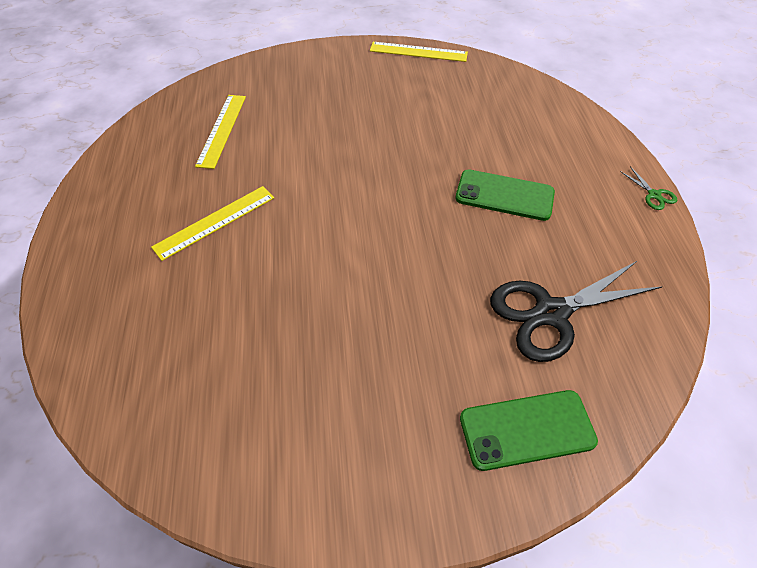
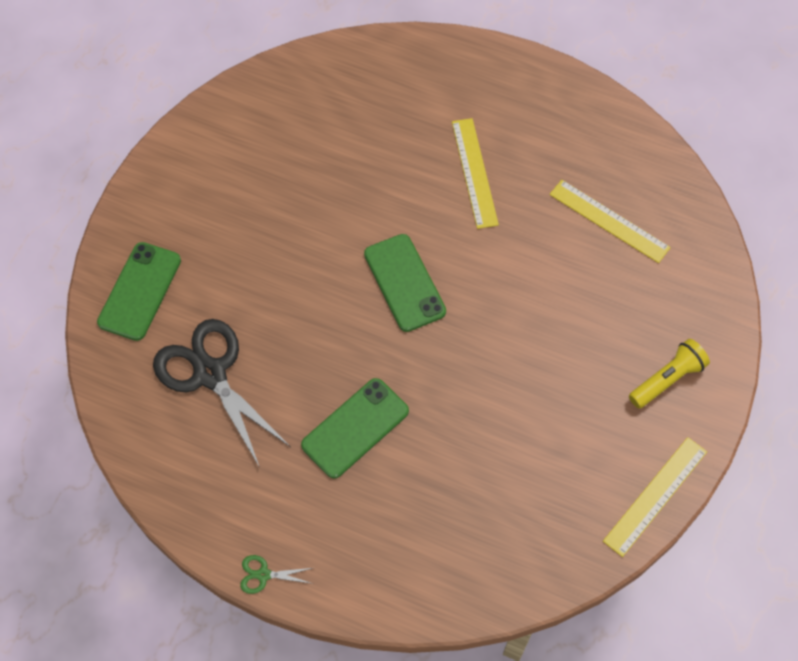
camera: 120 degrees right, 10 degrees up
black scissors [490,261,663,362] -> black scissors turned 45 degrees counterclockwise [153,319,291,468]
none -> green phone [364,234,446,332]
none -> yellow flashlight [629,339,710,409]

